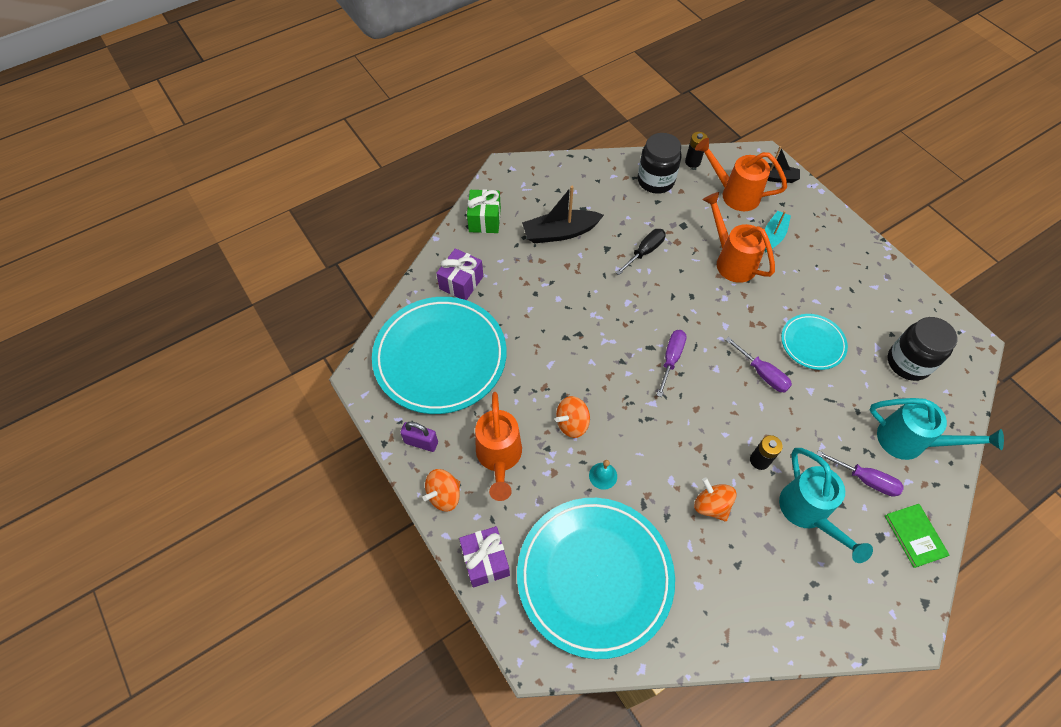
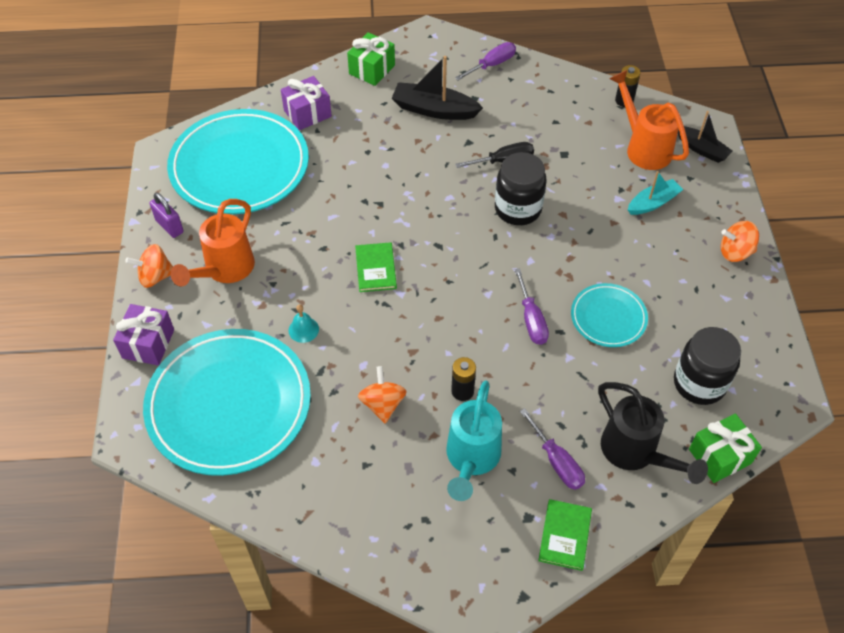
camera: 30 degrees right, 5 degrees down
orange spinning top [555,396,590,438] -> orange spinning top moved to [721,221,759,262]
black jar [637,133,682,194] -> black jar moved to [495,152,547,225]
purple screwdriver [657,330,687,397] -> purple screwdriver moved to [455,42,516,80]
orange watering can [703,192,775,283] -> none
turquoise watering can [869,398,1004,460] -> black watering can [598,382,708,484]
none -> green book [355,242,397,292]
none -> green gift [689,414,762,483]

